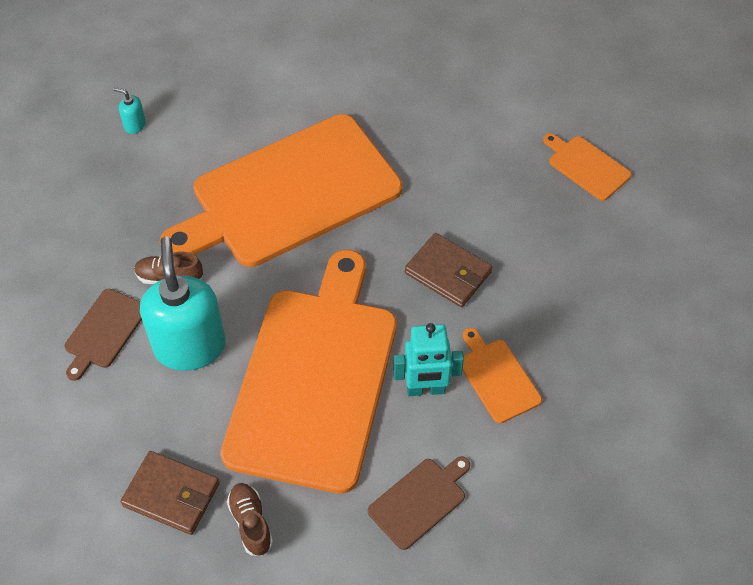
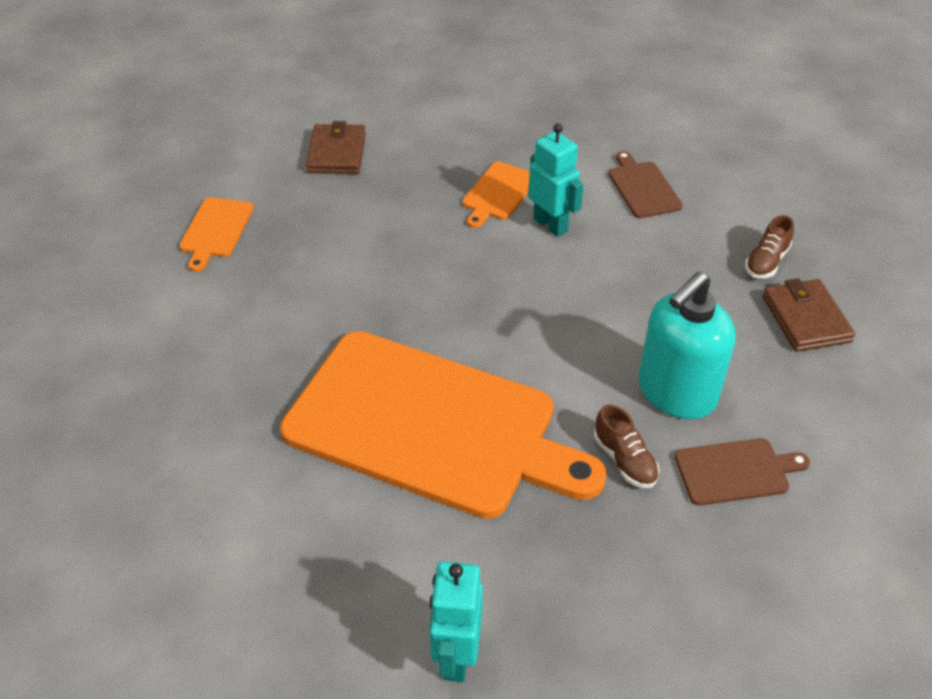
camera: 125 degrees left, 10 degrees down
turquoise soap dispenser [113,87,146,134] -> turquoise robot [430,562,483,682]
orange cutting board [220,250,397,494] -> none
brown cutting board [368,456,470,550] -> brown cutting board turned 60 degrees clockwise [608,151,683,218]
brown wallet [405,233,492,307] -> brown wallet moved to [306,121,366,174]

